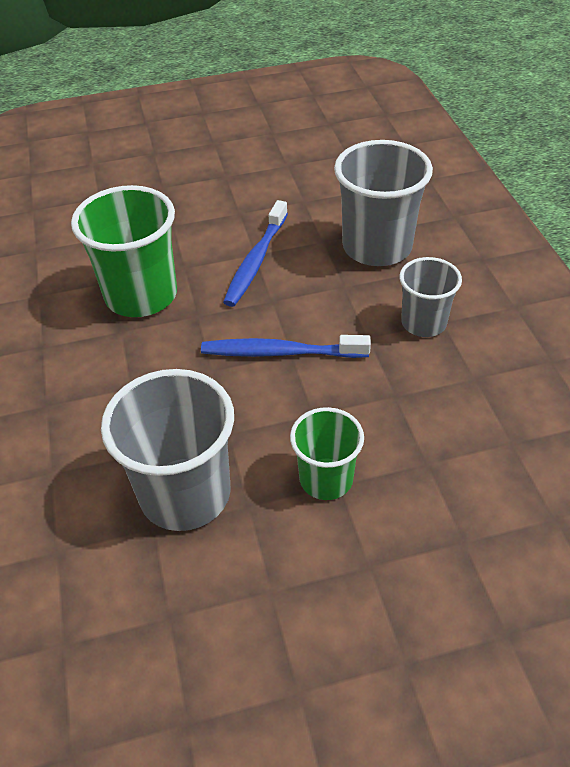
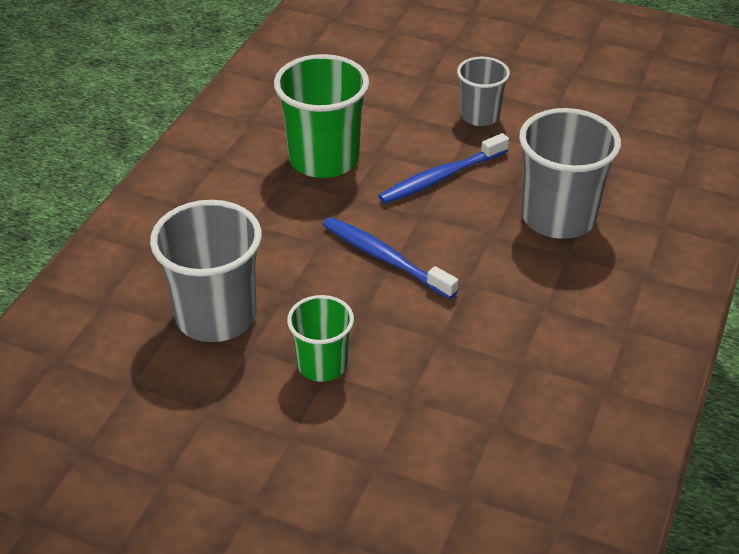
camera: 35 degrees right, 5 degrees down
grey cup [399,257,462,337] -> grey cup moved to [457,57,510,126]

